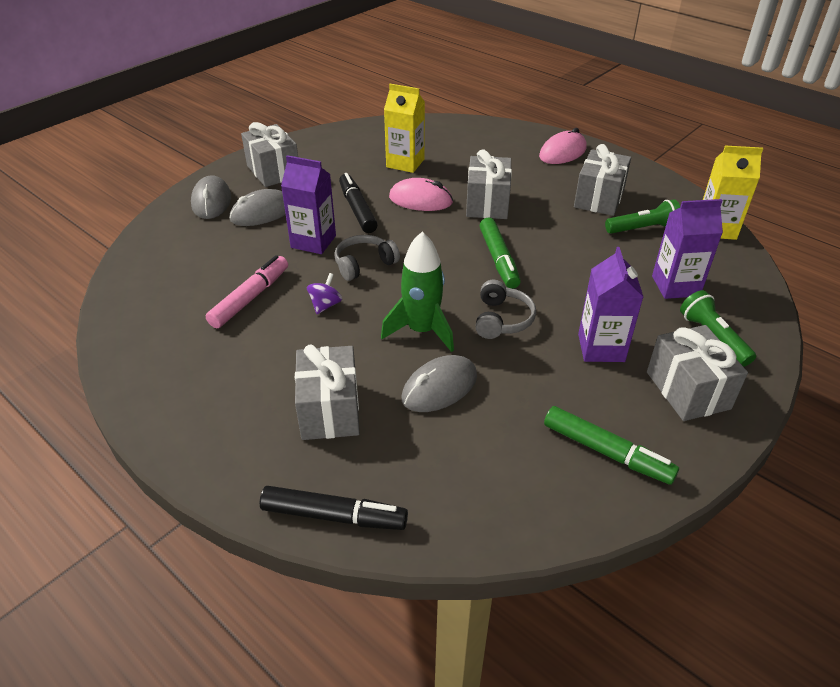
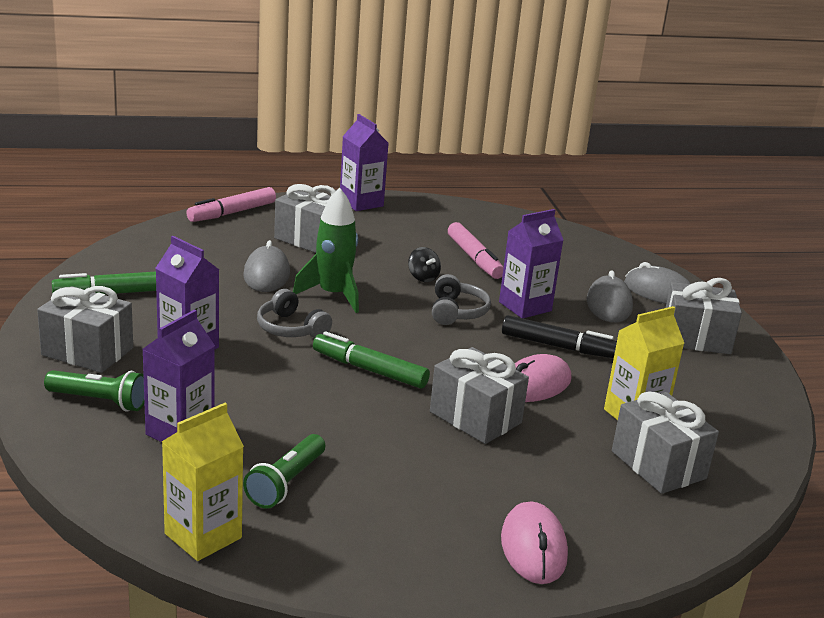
camera: 125 degrees right, 15 degrees down
black marker [260,486,408,530] -> pink marker [187,187,276,222]
purple spinning top [307,273,342,314] -> black spinning top [408,247,441,282]
grey gift [574,144,631,216] -> grey gift moved to [612,392,719,494]
none -> purple carton [340,114,388,211]

